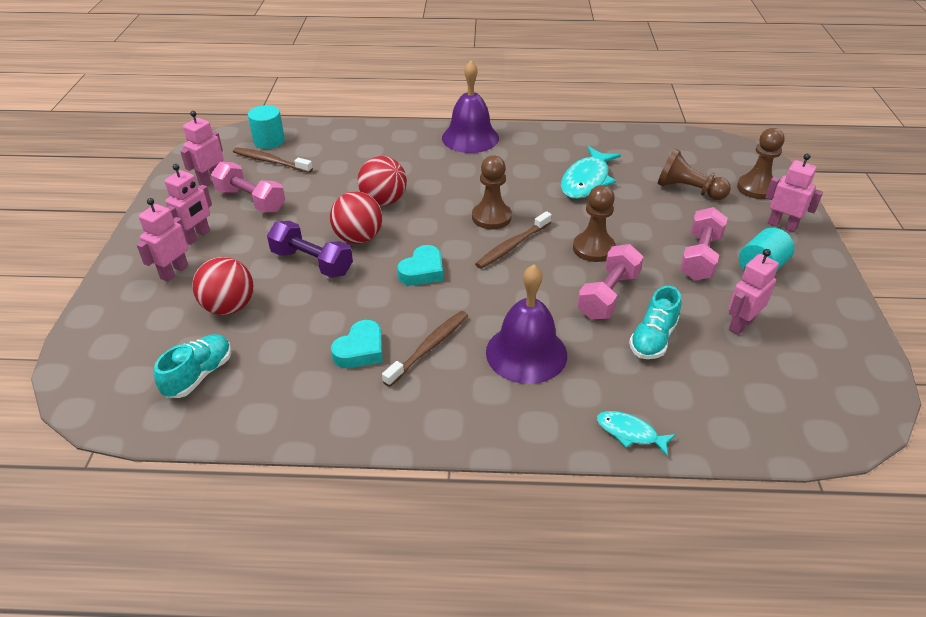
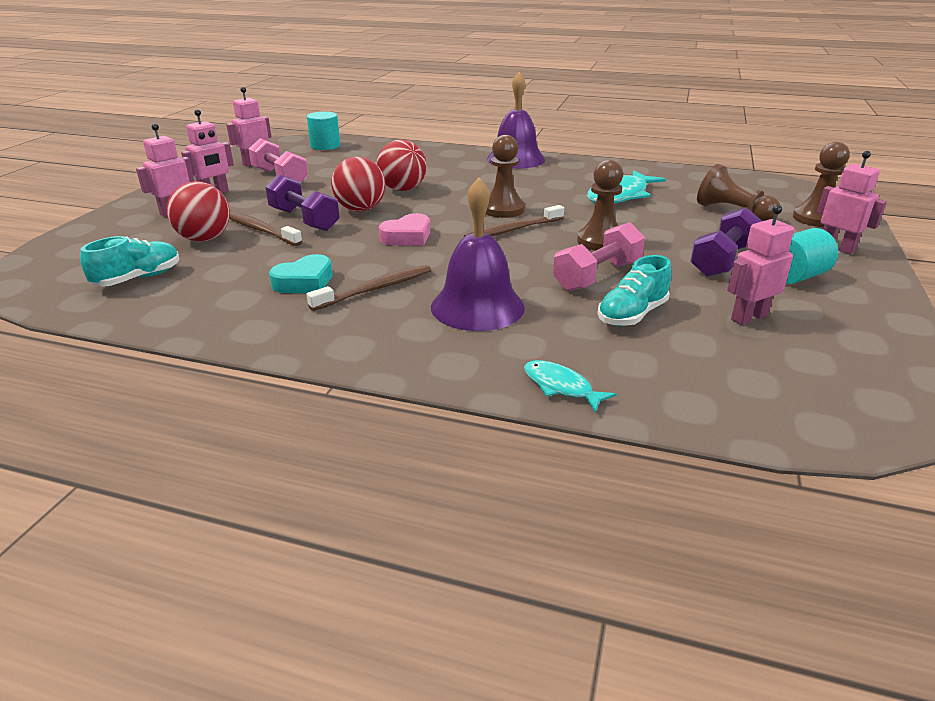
camera: 15 degrees right, 10 degrees down
brown toothbrush [233,147,313,173] -> brown toothbrush moved to [229,212,302,246]
turquoise heart [398,245,443,286] -> pink heart [379,213,430,246]
pink dumbbell [680,207,728,281] -> purple dumbbell [690,207,762,277]

